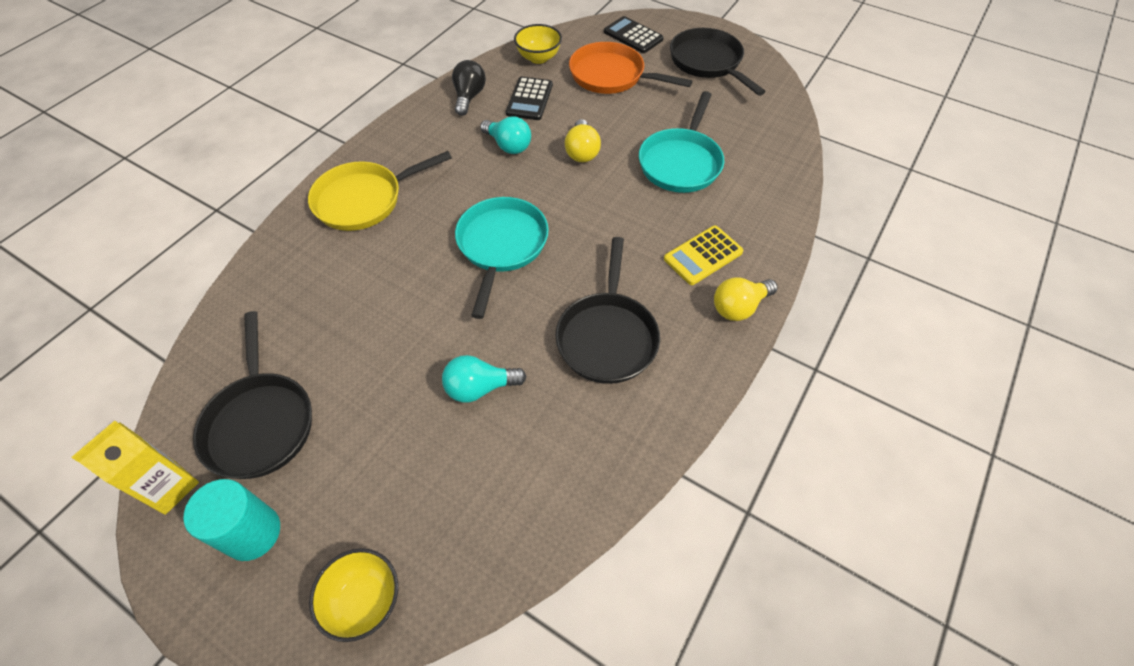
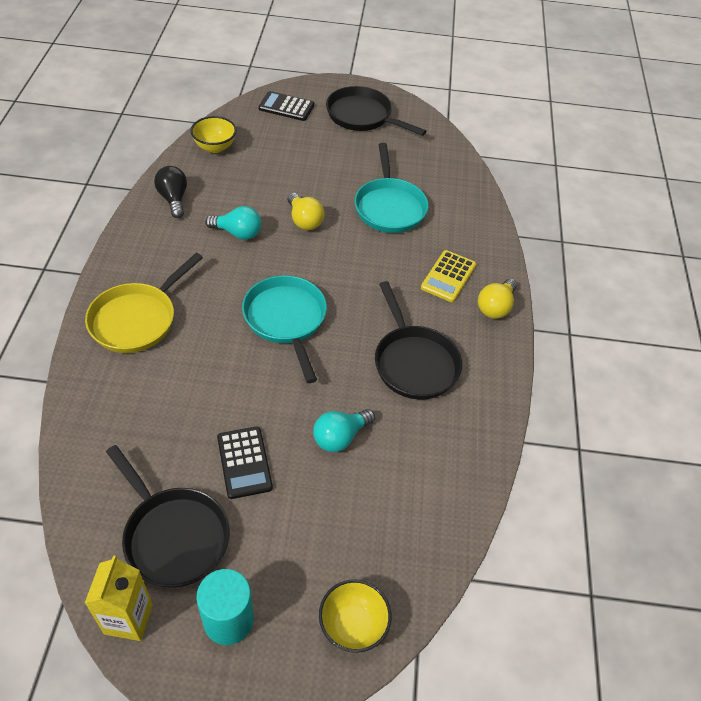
camera: 30 degrees left, 5 degrees down
black calculator [506,77,553,120] -> black calculator moved to [217,427,273,499]
orange pan [569,42,692,94] -> none

